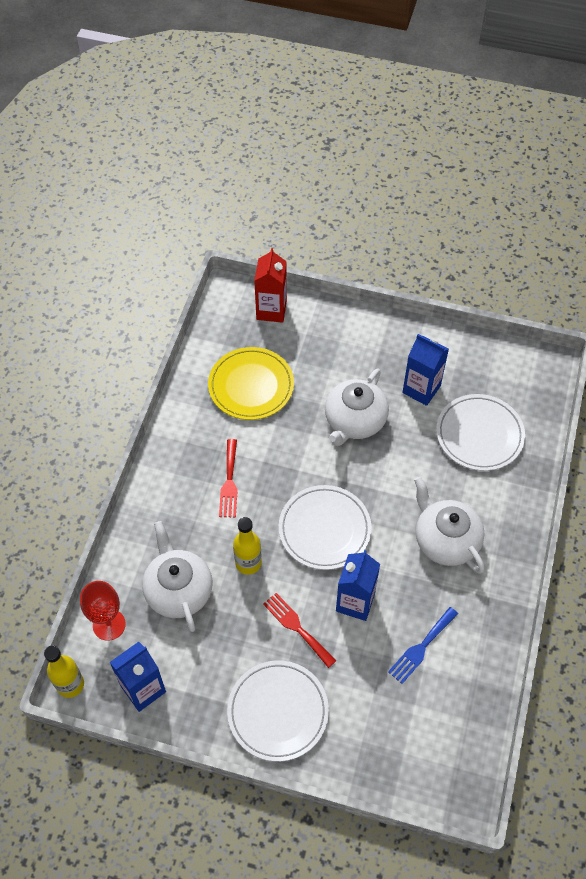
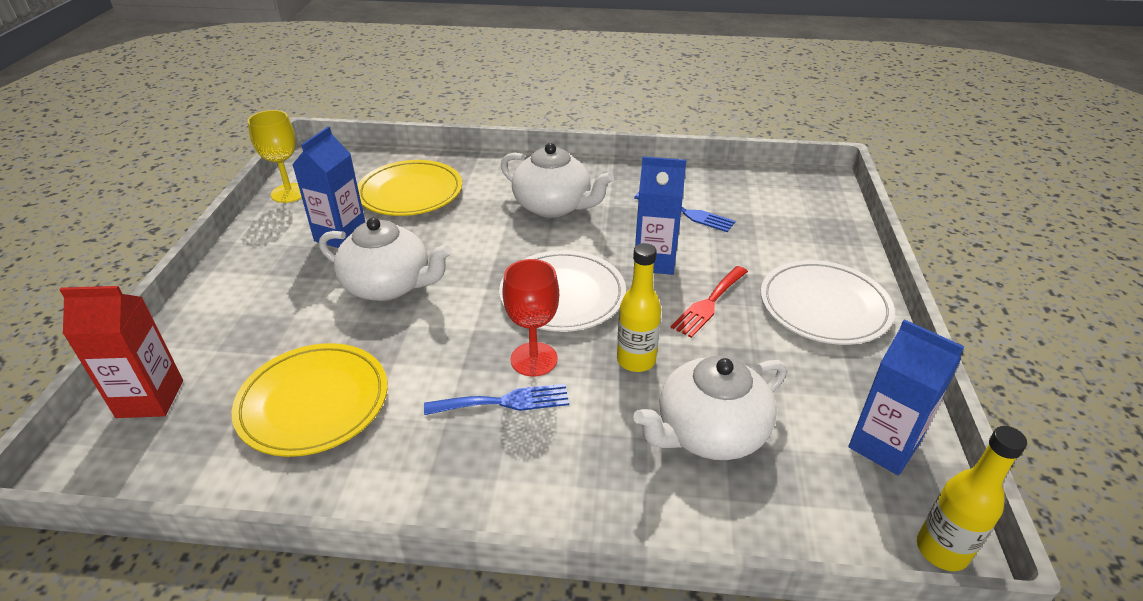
camera: 100 degrees left, 20 degrees down
red goblet [80,581,126,641] -> red goblet moved to [502,259,559,377]
red fork [219,439,238,517] -> blue fork [424,384,569,415]
white teapot [414,477,485,574] -> white teapot turned 105 degrees counterclockwise [501,143,614,218]
white plate [436,394,525,471] -> yellow plate [357,160,462,216]
none -> yellow goblet [248,110,302,203]

